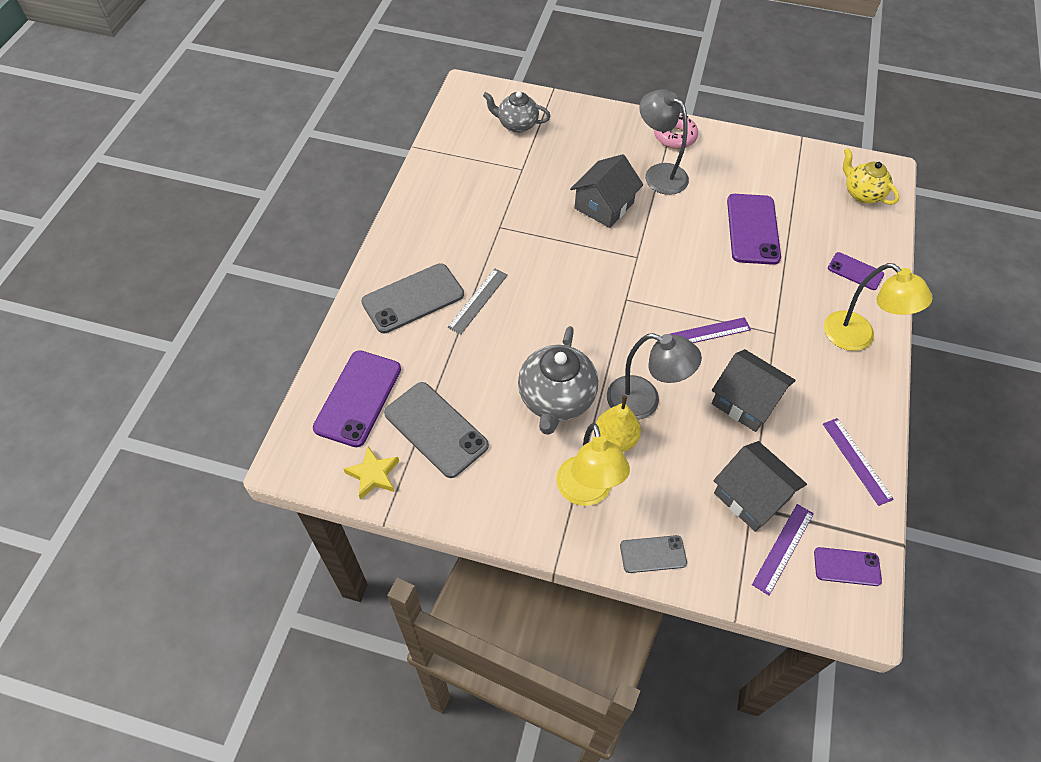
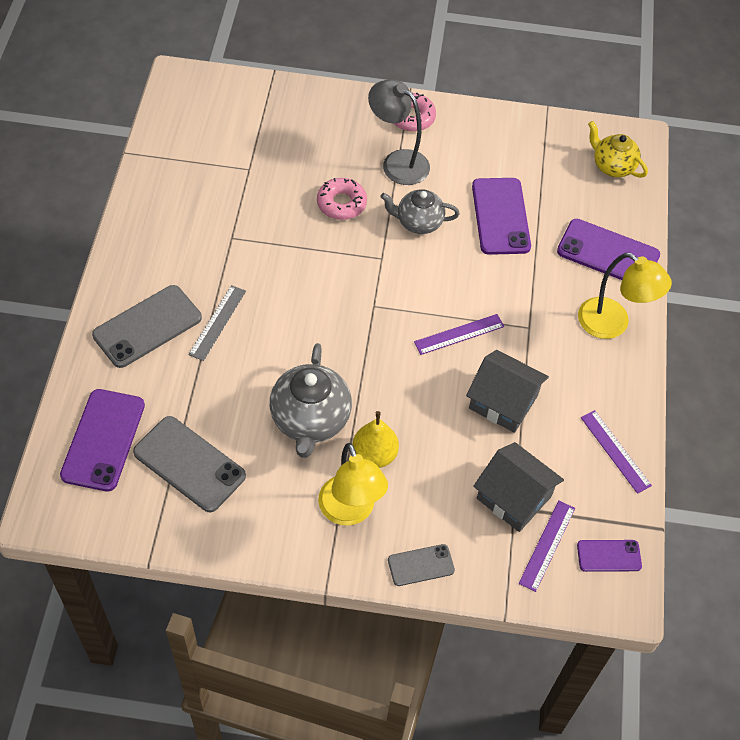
camera: 10 degrees left, 0 degrees up
yellow star [344,446,399,500] -> none
grey teapot [483,91,551,133] -> grey teapot moved to [380,189,460,234]
grey house [570,154,643,228] -> pink donut [317,178,367,220]
grey lamp [607,333,702,420] -> none
purple phone [828,252,884,290] -> purple phone [557,219,660,280], size x1.80

